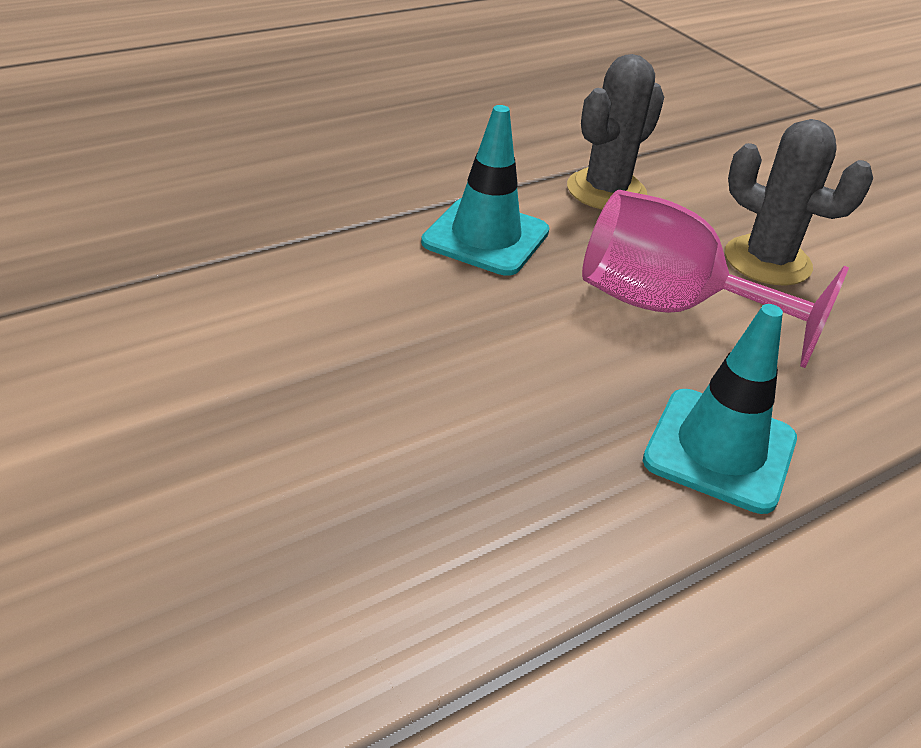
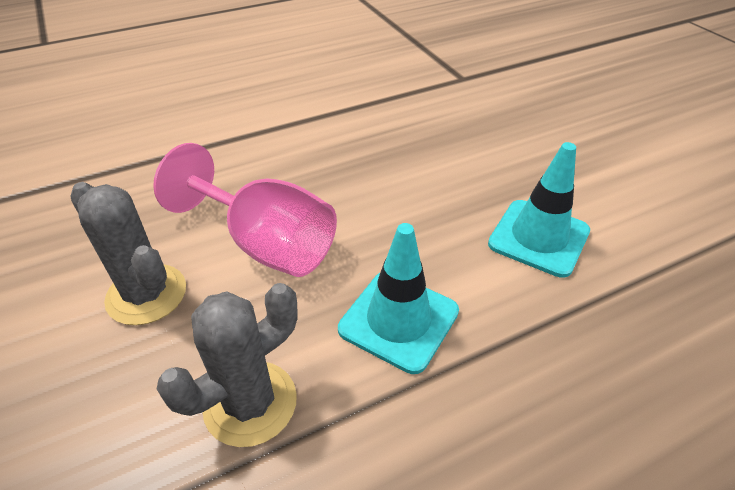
camera: 170 degrees left, 5 degrees up
turquoise traffic cone [643,304,797,514] -> turquoise traffic cone moved to [488,142,590,278]

